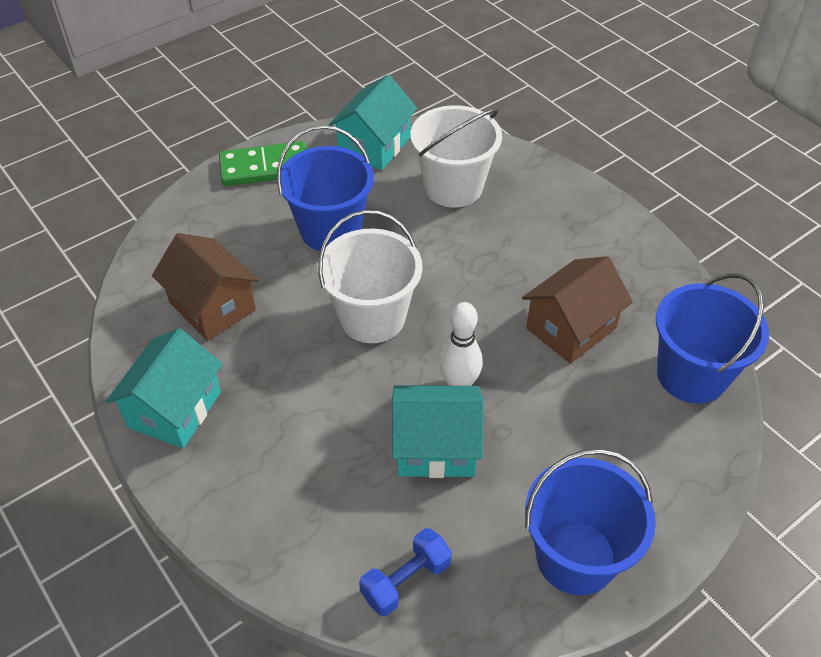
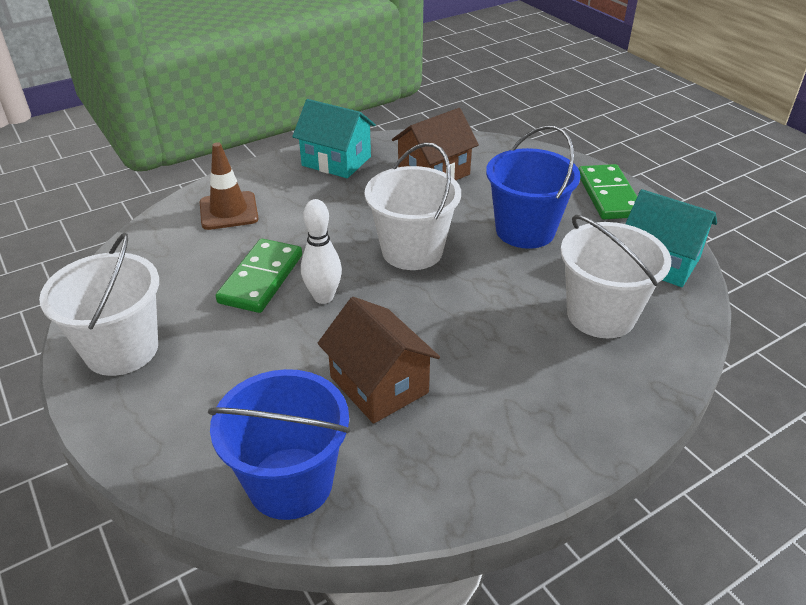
camera: 95 degrees right, 10 degrees down
blue dumbbell [359,528,452,616] -> none
turquoise house [392,385,484,478] -> green domino [216,239,302,313]
blue bucket [525,449,656,595] -> white bucket [39,233,159,376]
none -> brown traffic cone [200,142,259,230]

